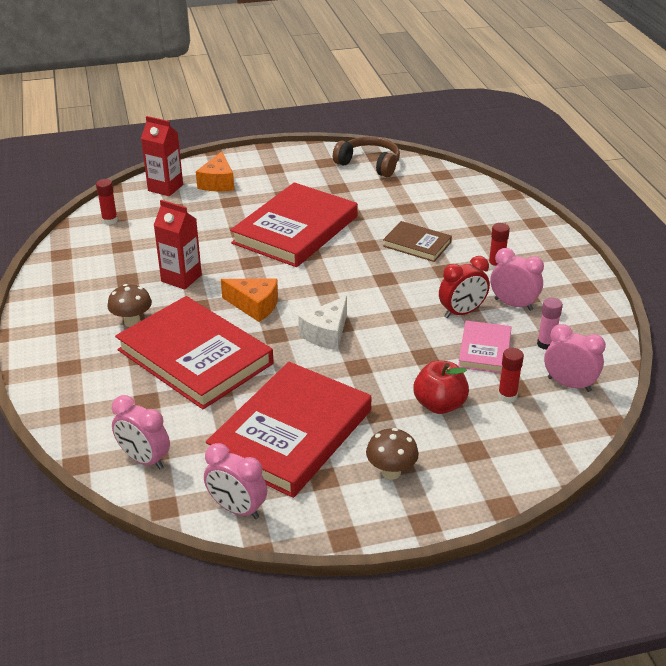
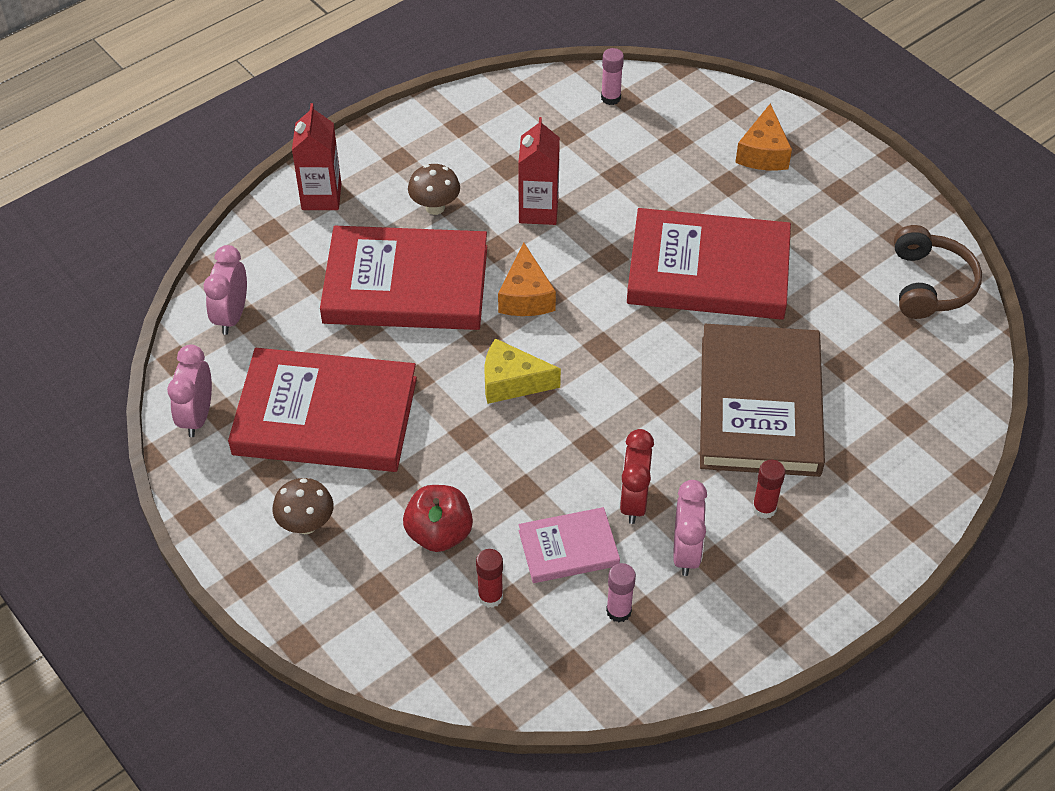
camera: 65 degrees right, 15 degrees up
red glue stick [96,179,118,225] -> pink glue stick [601,48,624,105]
red book [115,296,273,409] -> red book turned 75 degrees clockwise [320,226,487,330]
red carton [141,116,183,196] -> red carton moved to [292,103,341,210]
orange cheese [196,151,234,191] -> orange cheese turned 60 degrees counterclockwise [735,103,792,170]
white cheese [298,296,347,350] -> yellow cheese [484,338,561,404]
brown book [383,221,452,262] -> brown book [700,324,825,477], size x1.98
red clock [439,256,490,318] -> red clock turned 60 degrees clockwise [620,429,654,524]
pink clock [544,324,606,392] -> none

